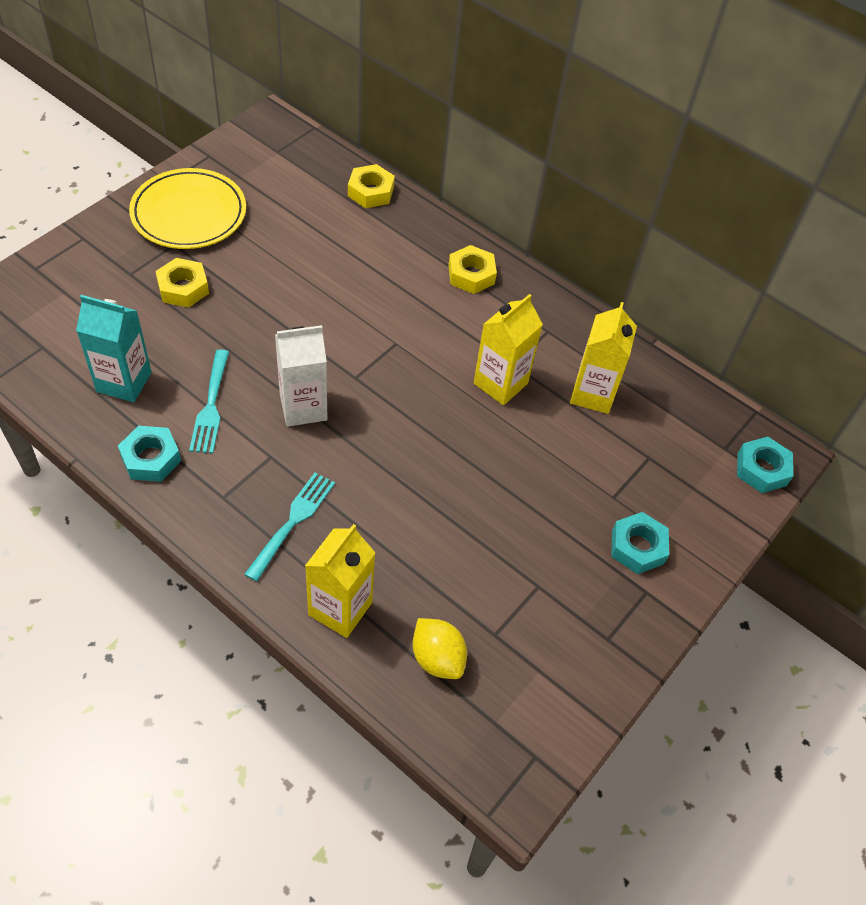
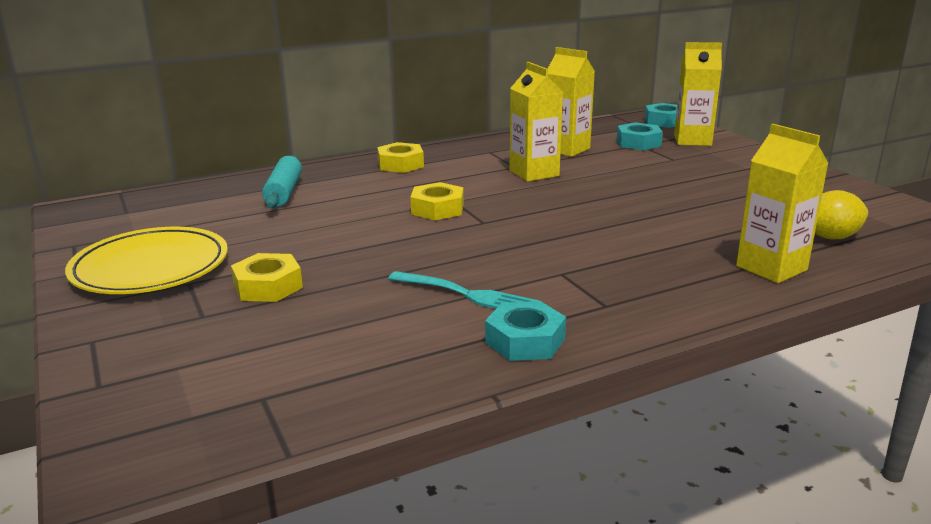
camera: 60 degrees left, 30 degrees down
turquoise carton [76,295,152,402] -> none
turquoise fork [244,472,335,581] -> none
white carton [275,325,327,427] -> none
yellow nut [348,164,395,208] -> yellow nut moved to [410,182,464,220]
turquoise nut [611,512,669,574] -> turquoise nut moved to [617,122,663,150]
none -> turquoise rolling pin [262,155,302,208]
none -> yellow carton [674,42,722,146]

